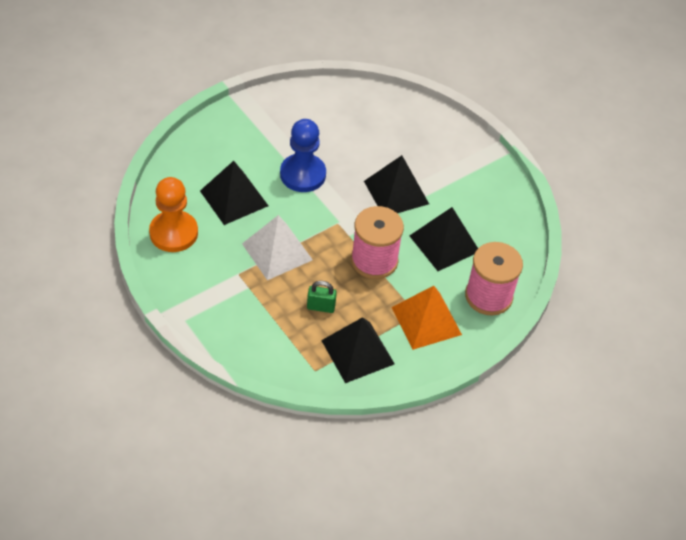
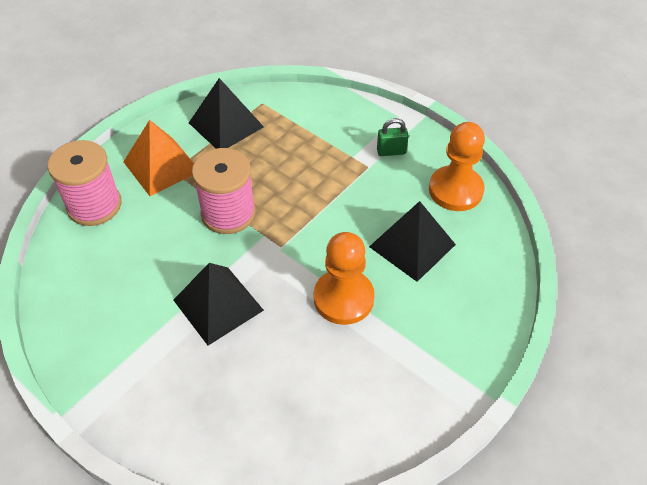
camera: 170 degrees right, 0 degrees up
white pyramid [242,215,313,280] -> none
blue pawn [280,119,326,192] -> orange pawn [314,232,375,325]
green padlock [307,281,337,313] -> green padlock moved to [377,118,409,156]
black pyramid [409,207,478,271] -> none

